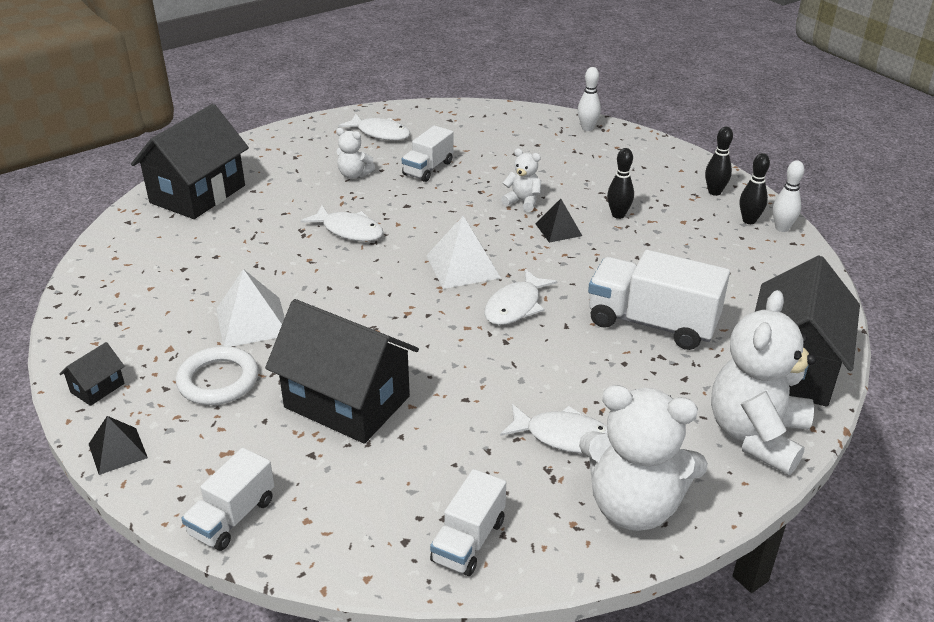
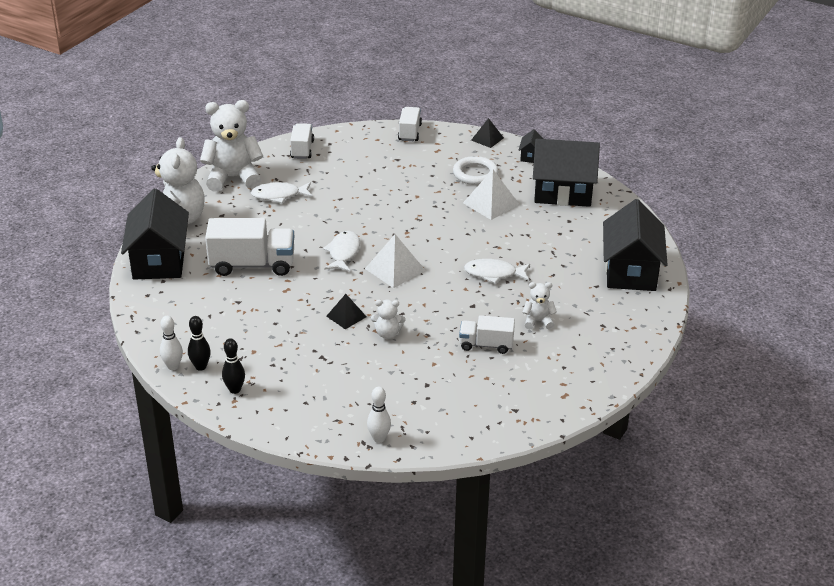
camera: 155 degrees right, 0 degrees up
black house [265,299,419,444] -> black house moved to [533,139,600,207]
white fish [338,113,411,141] -> none
white truck [402,126,454,182] -> white truck turned 90 degrees counterclockwise [459,315,515,354]
black bowling pin [607,148,634,219] -> none

